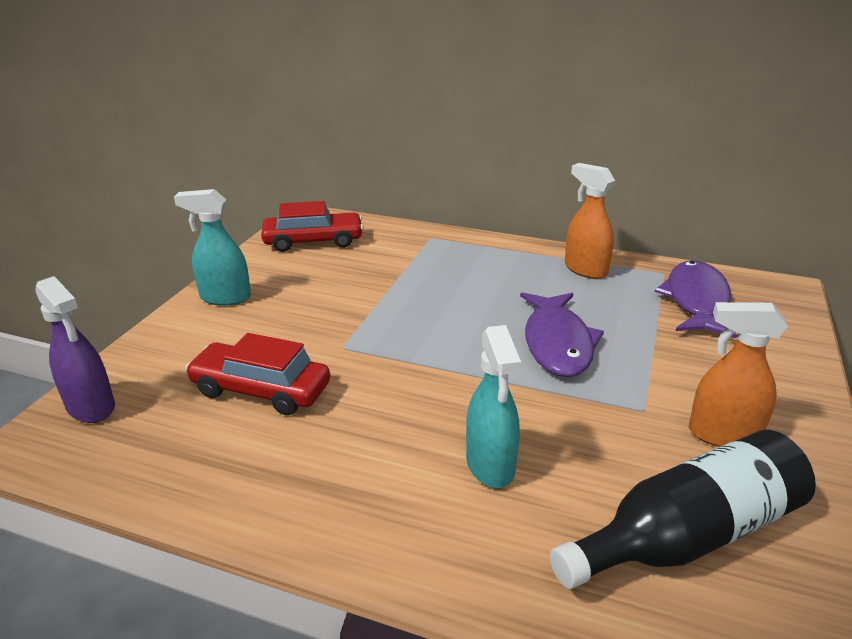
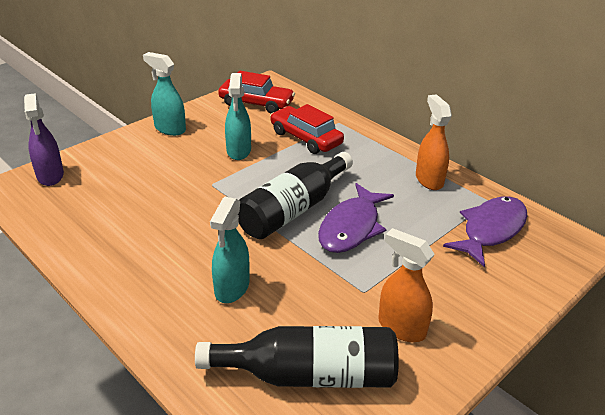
camera: 25 degrees right, 5 degrees up
red car [185,333,330,415] -> red car moved to [270,104,344,154]
none -> turquoise spray bottle [225,73,251,160]
none -> black bottle [238,152,353,239]

